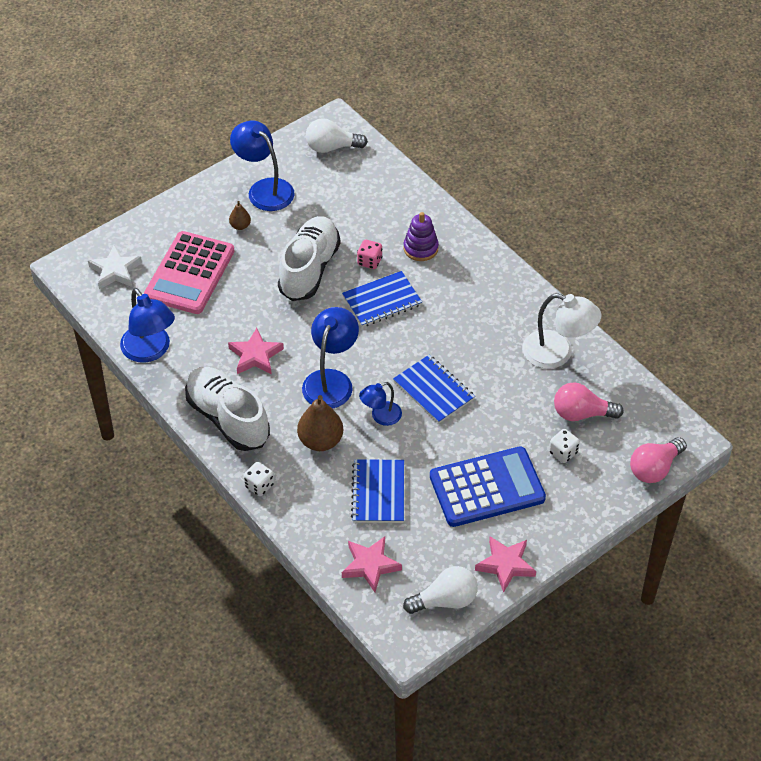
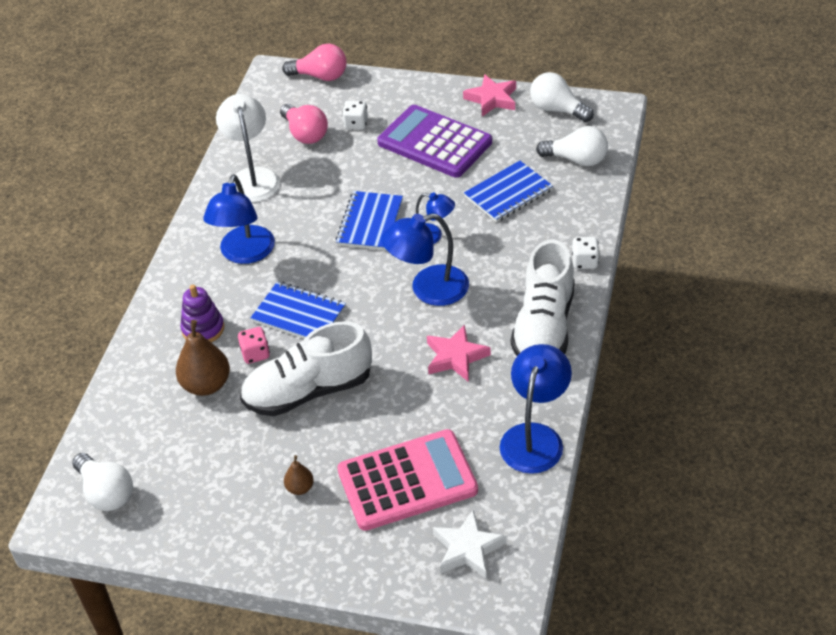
camera: 125 degrees left, 5 degrees down
blue lamp [230,121,295,211] -> blue lamp moved to [203,174,275,264]
brown pear [297,395,343,451] -> brown pear moved to [176,320,230,396]
pink star [342,536,402,592] -> white light bulb [536,126,608,166]
blue calculator [430,446,546,527] -> purple calculator [377,105,492,178]

